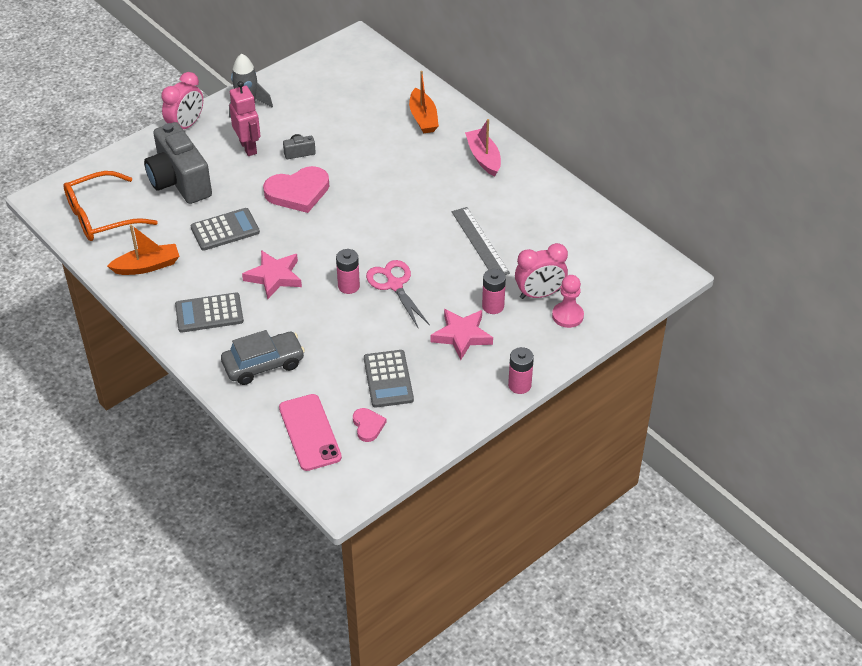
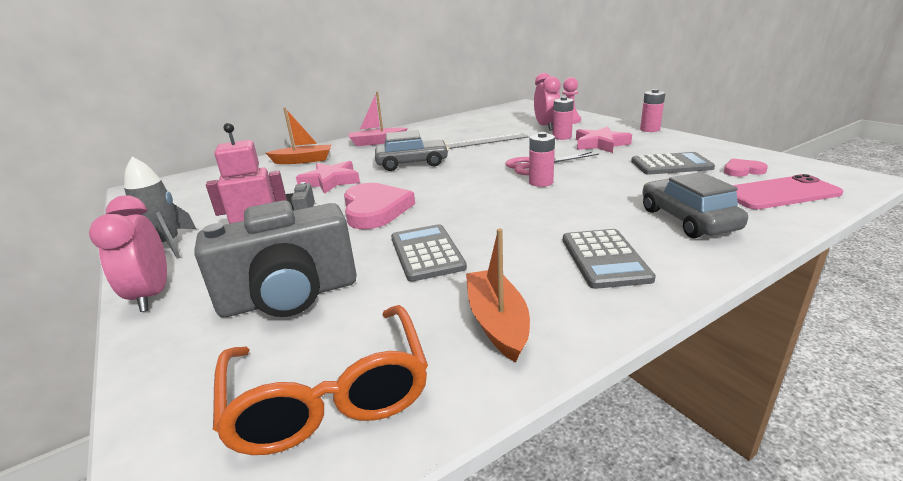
camera: 80 degrees left, 20 degrees down
pink clock [161,72,203,129] -> pink clock turned 150 degrees counterclockwise [89,195,167,312]
pink star [242,250,302,299] -> pink star moved to [296,161,360,194]
none -> grey car [375,130,449,171]

